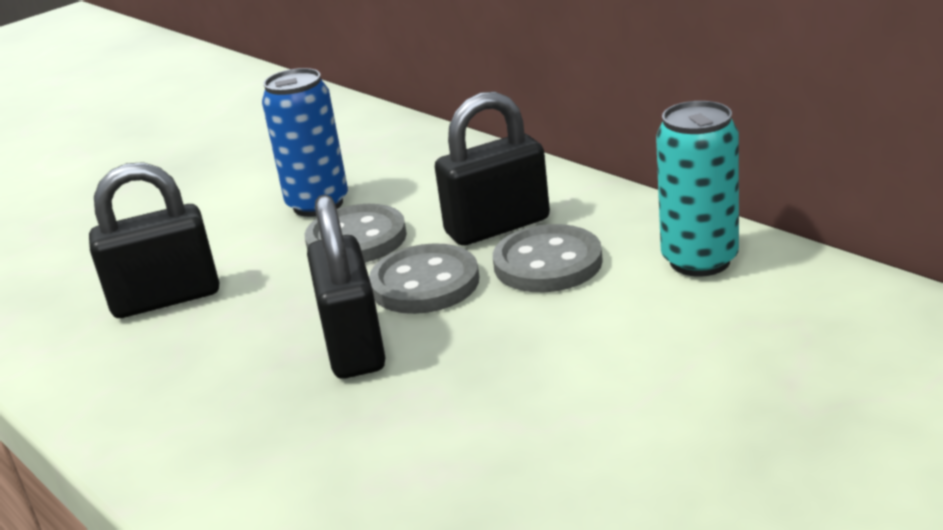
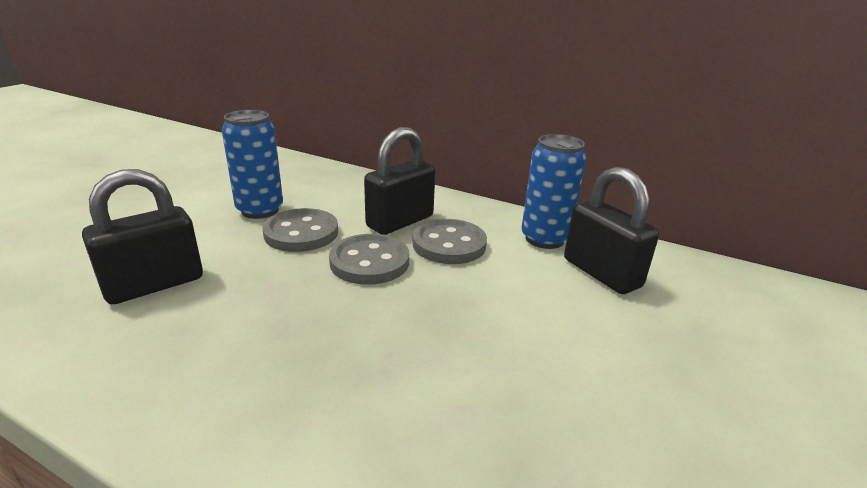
camera: 25 degrees left, 0 degrees up
black padlock [307,194,386,379] -> black padlock moved to [564,167,659,294]
turquoise can [656,101,739,277] -> blue can [522,134,586,249]

